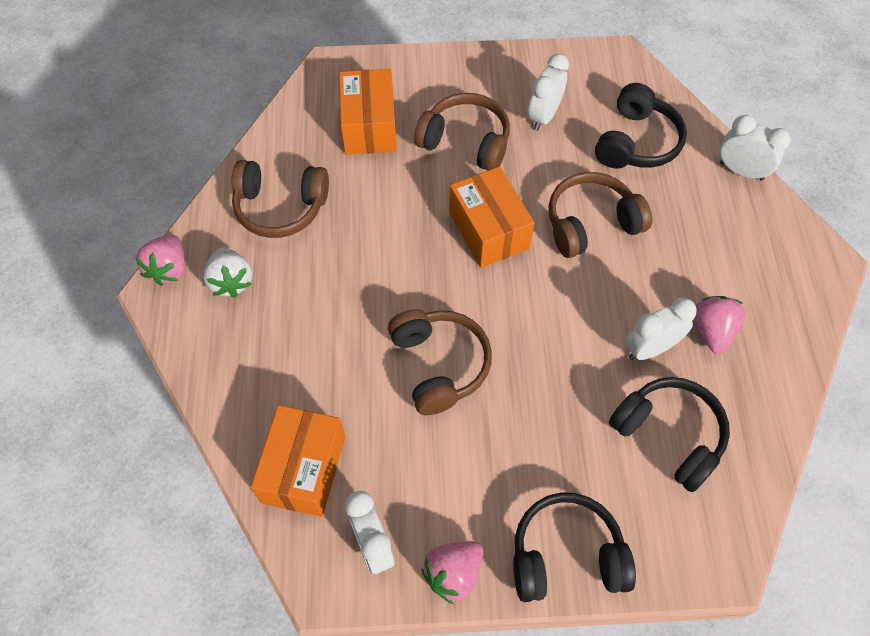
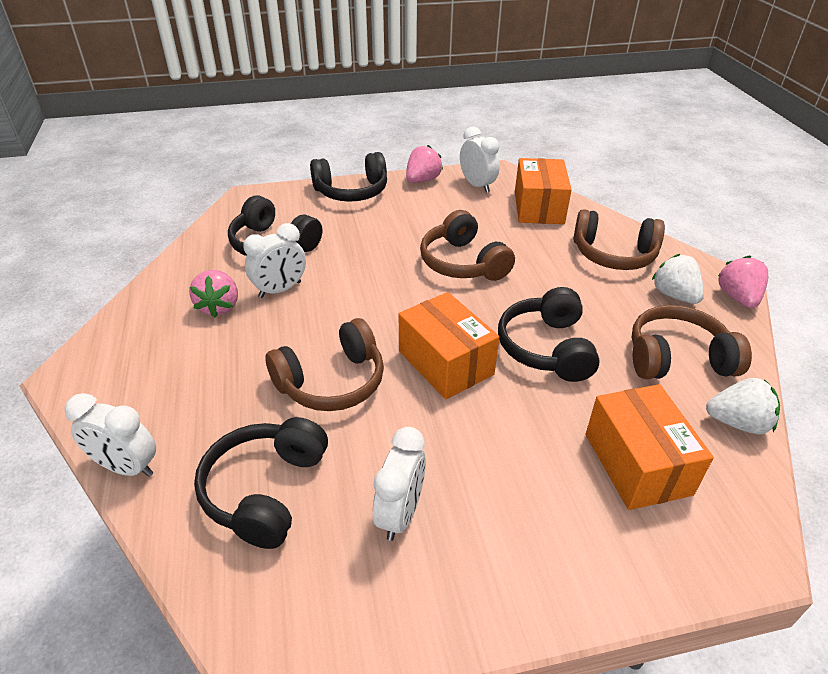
camera: 170 degrees right, 20 degrees down
brown headphones [414,93,510,171] -> brown headphones moved to [574,209,665,270]
none -> black headphones [498,287,600,382]
none -> white strawberry [706,378,780,435]

